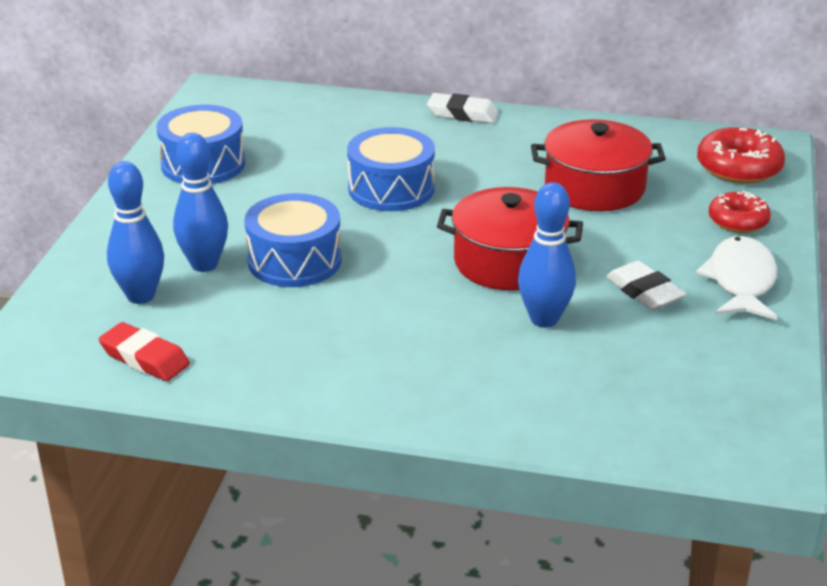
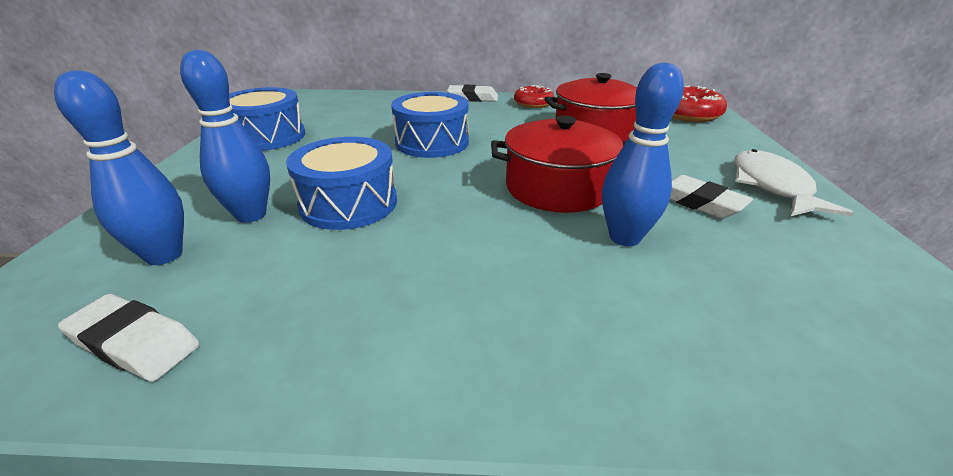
camera: 10 degrees left, 0 degrees up
red eraser [99,322,190,381] -> white eraser [58,294,199,382]
red donut [709,191,771,233] -> red donut moved to [514,85,554,108]

